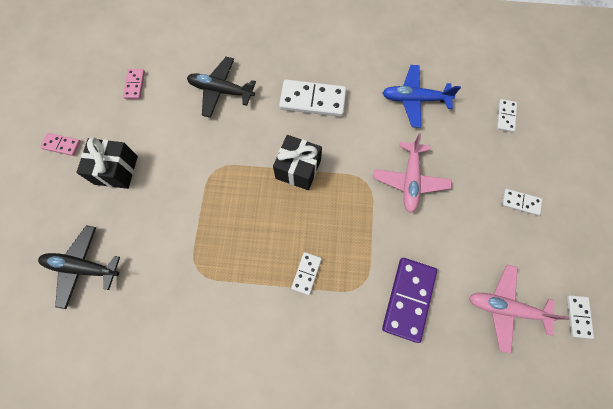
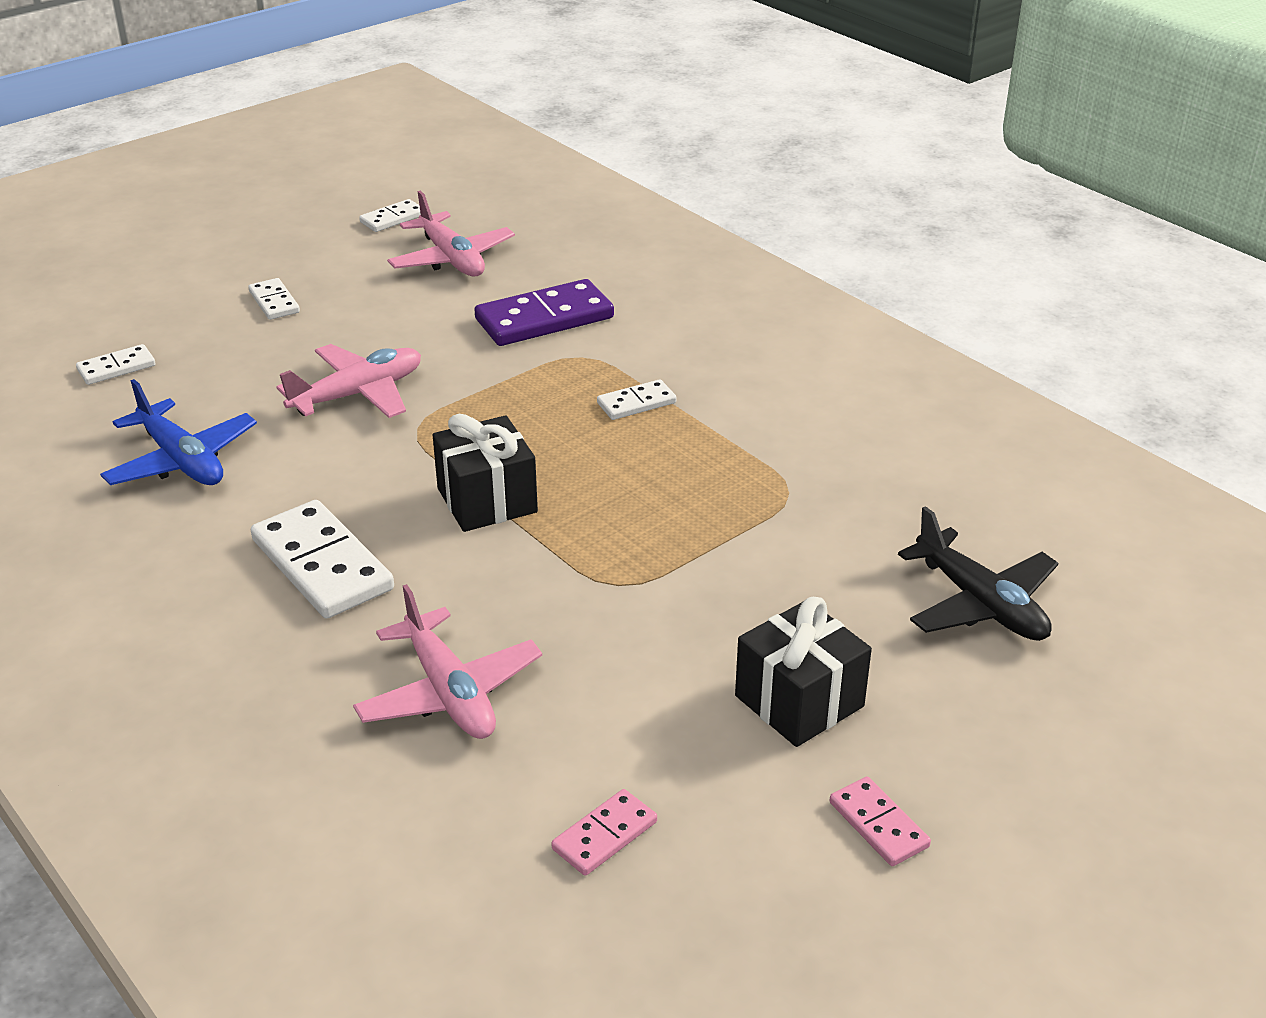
camera: 135 degrees left, 35 degrees down
black plane [187,57,256,118] -> pink plane [353,584,542,739]

